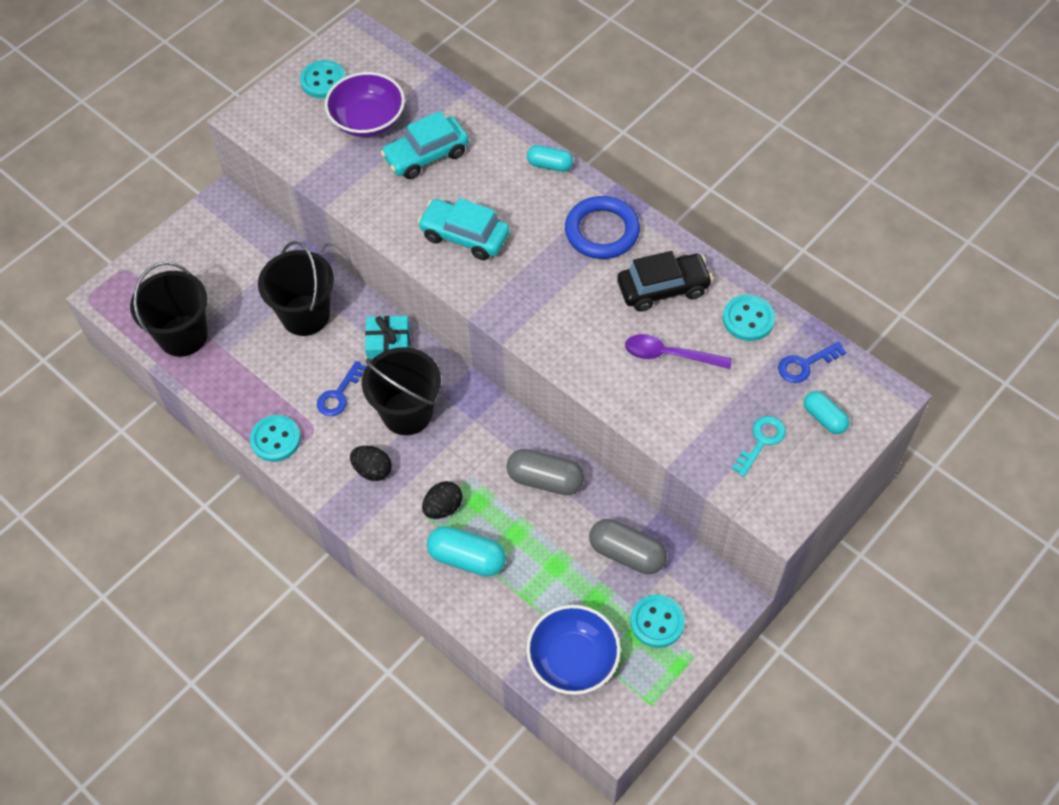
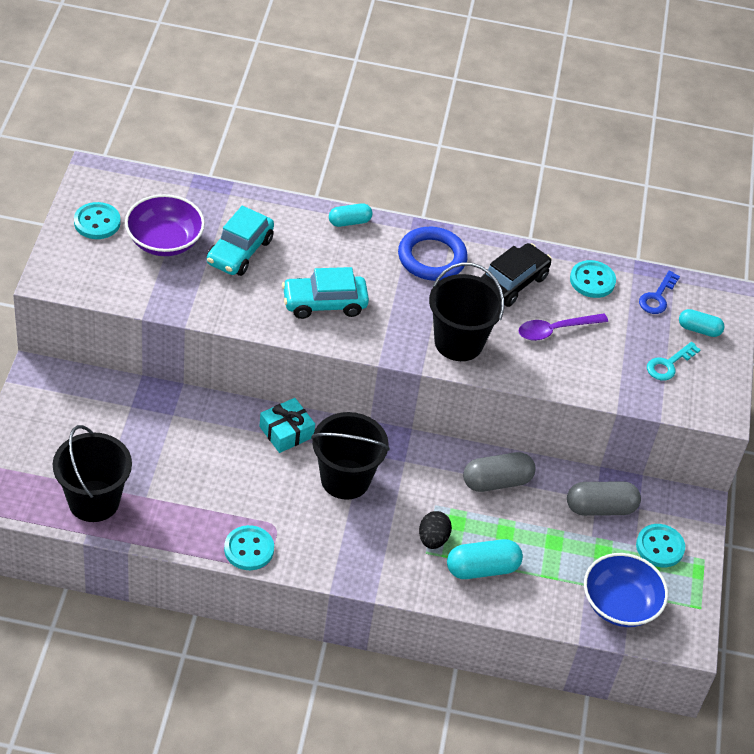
camera: 40 degrees left, 10 degrees down
black bucket [258,241,334,336] -> black bucket moved to [429,262,504,361]
blue key [317,361,366,416] -> none
black egg [350,446,392,481] -> none
turquoise key [732,416,786,477] -> turquoise key turned 135 degrees counterclockwise [647,342,700,380]

